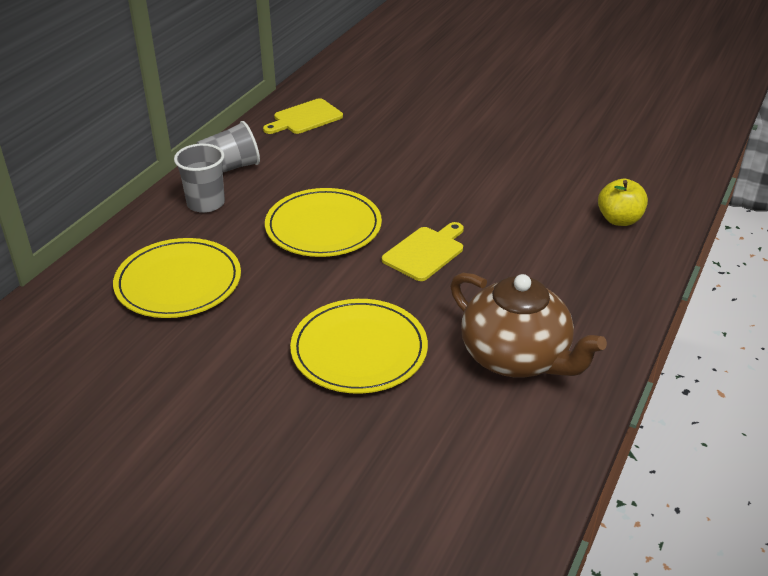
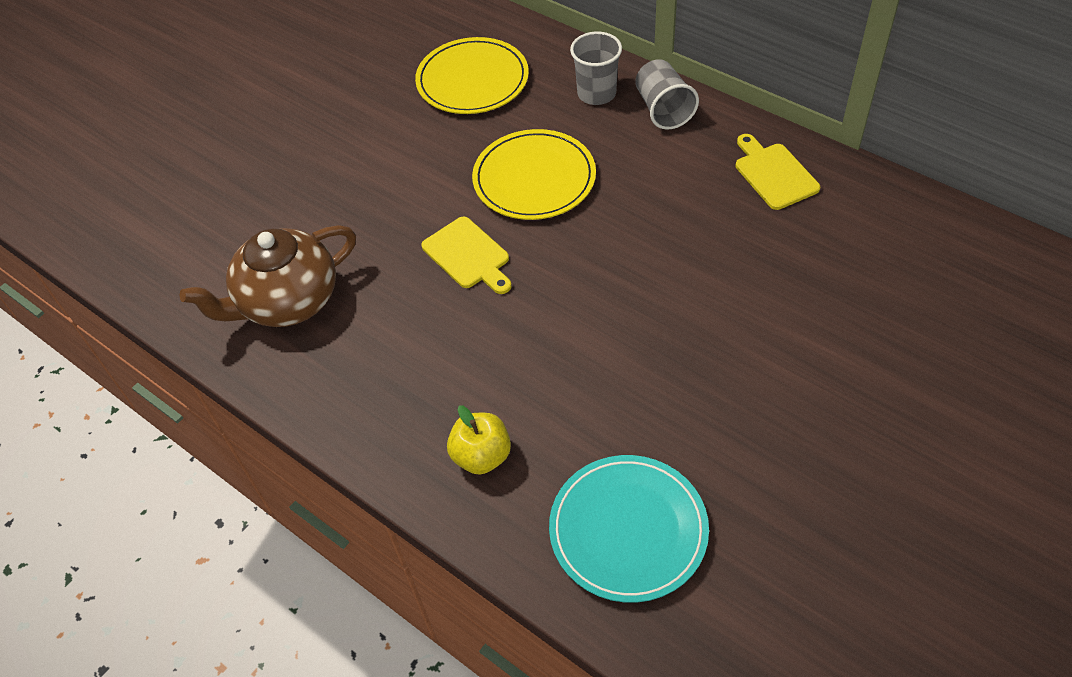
camera: 105 degrees right, 15 degrees up
yellow plate [290,299,428,394] -> none
none -> turquoise plate [549,455,709,603]

